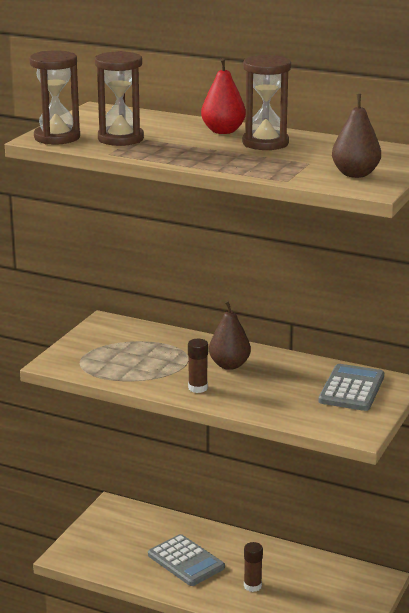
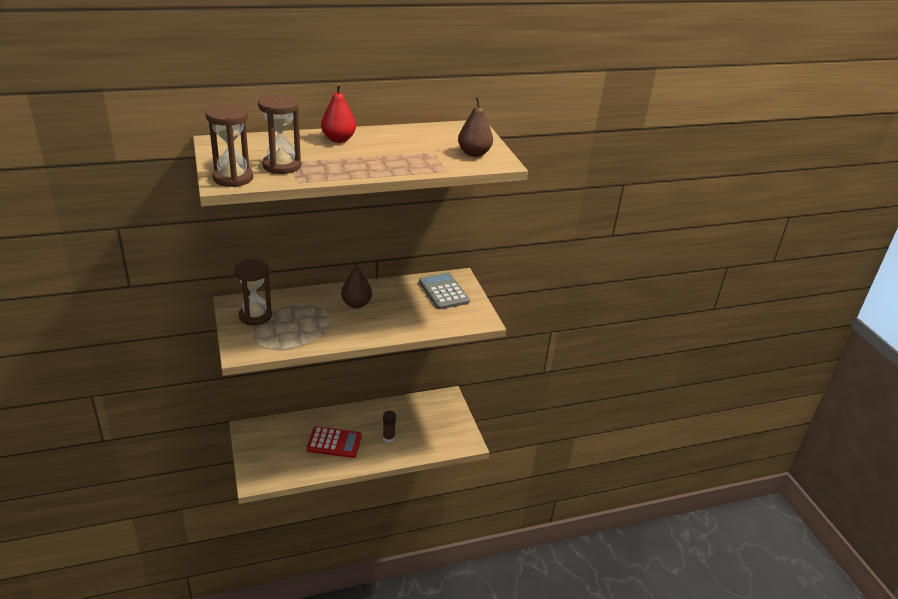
camera: 45 degrees left, 10 degrees up
grey calculator [148,534,225,586] -> red calculator [307,426,362,458]
brown glue stick [188,339,208,393] -> none
brown hourglass [242,55,291,150] -> brown hourglass moved to [234,259,272,326]

